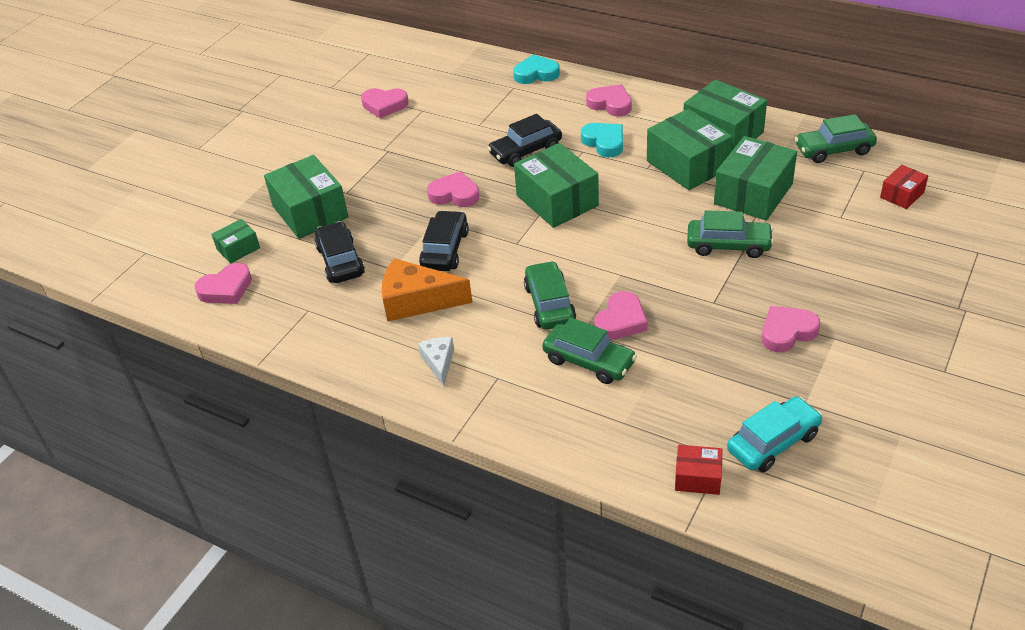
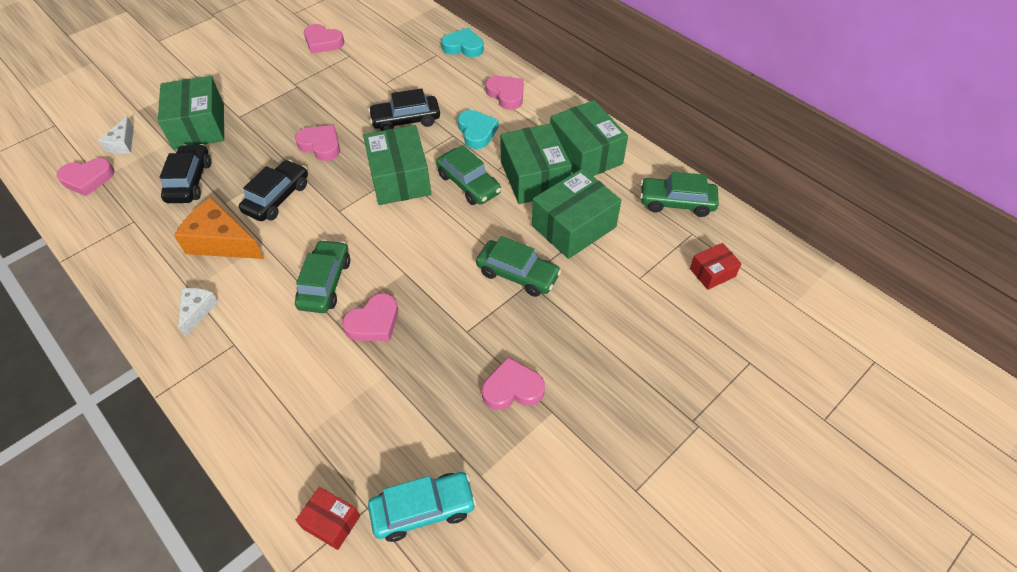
camera: 15 degrees right, 10 degrees up
green box [211,219,260,264] -> white cheese [98,116,134,154]
green car [542,318,637,384] -> green car moved to [436,145,501,205]

